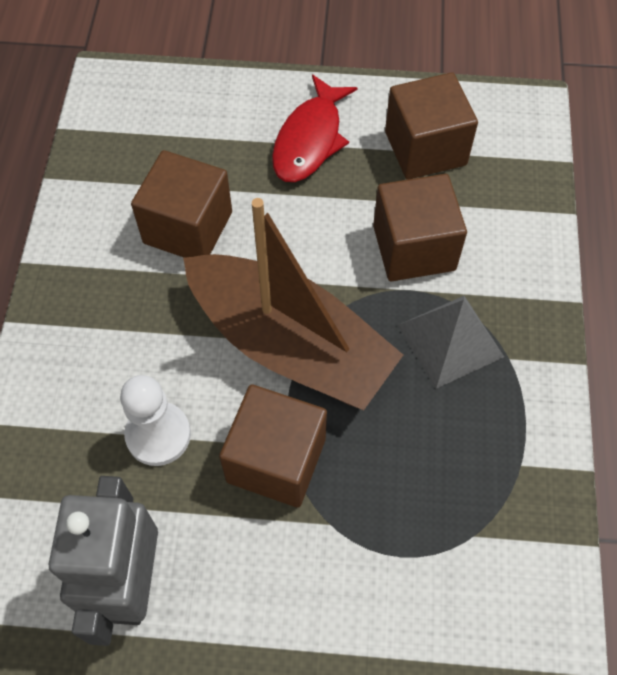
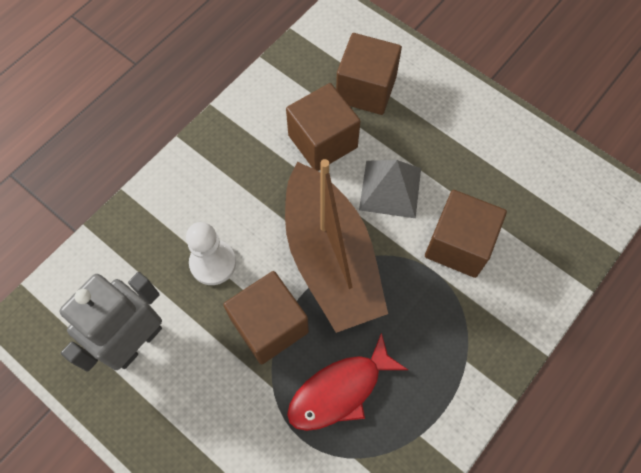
camera: 35 degrees right, 5 degrees up
red fish [272,74,357,182] -> red fish moved to [287,333,408,431]
brown cube [385,72,478,180] -> brown cube moved to [336,33,402,115]
grey pyramid [398,296,504,389] -> grey pyramid moved to [359,160,421,218]

